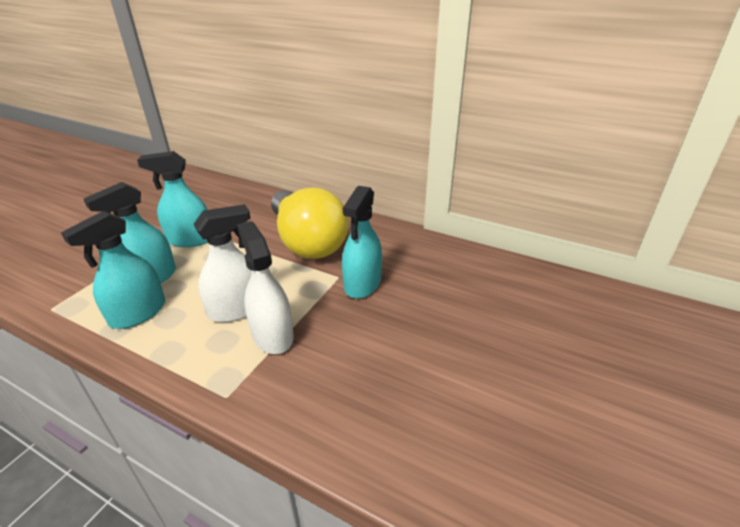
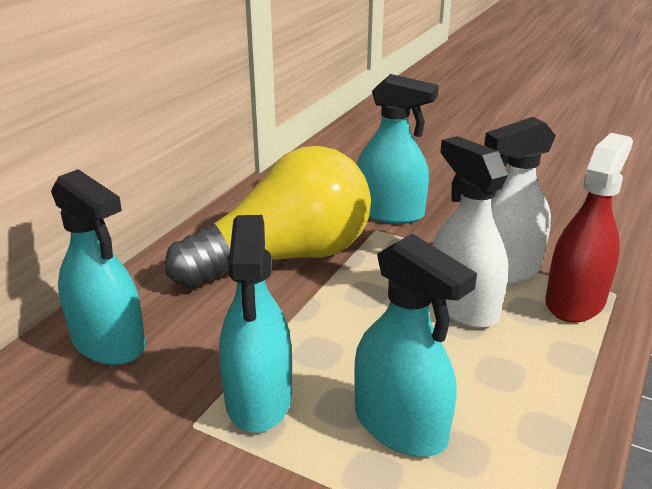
camera: 90 degrees left, 5 degrees down
turquoise spray bottle [61,211,165,329] -> turquoise spray bottle moved to [51,169,146,365]
none -> red spray bottle [545,133,633,323]

